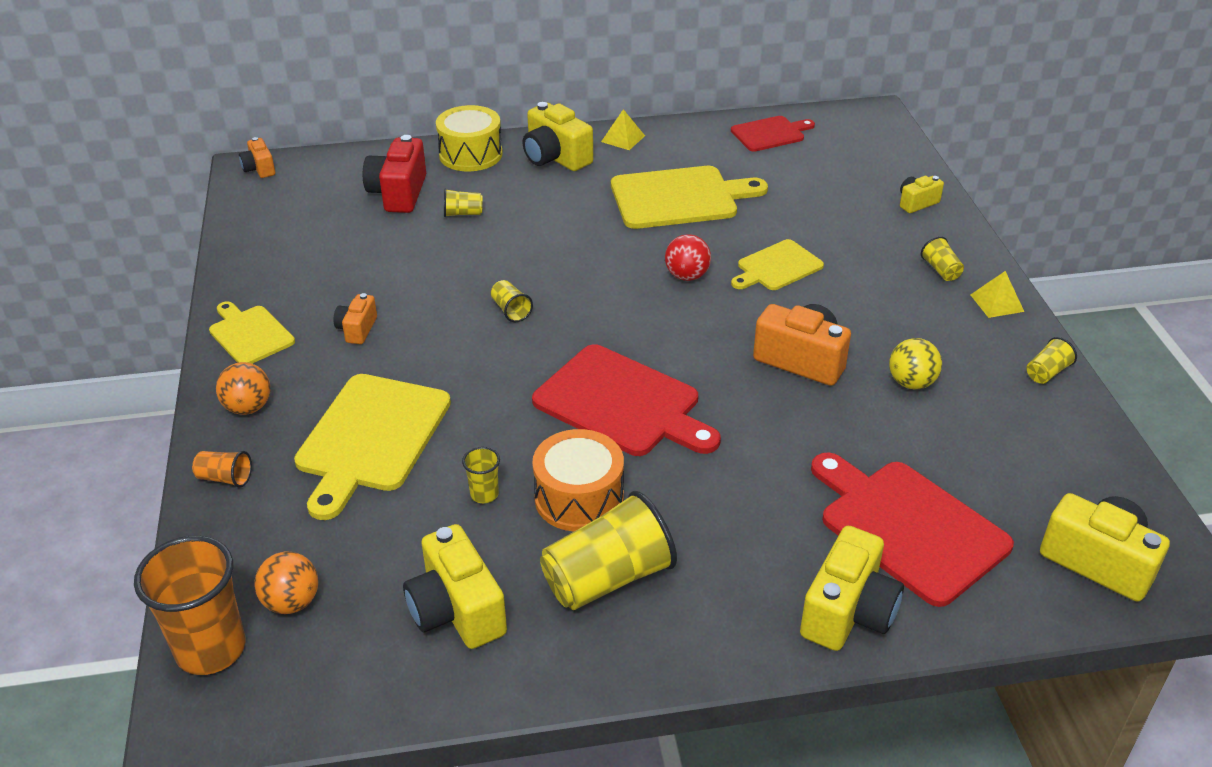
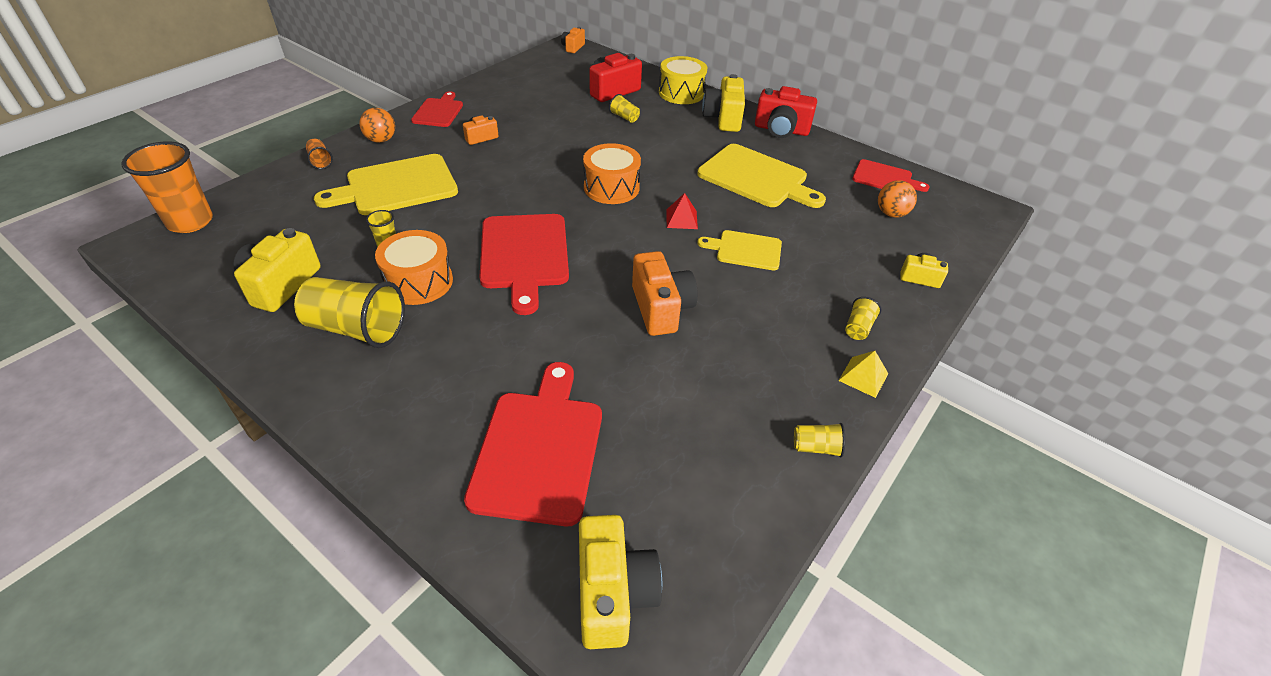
camera: 45 degrees right, 5 degrees up
yellow cutting board [209,301,295,364] -> red cutting board [411,91,463,127]
orange ball [254,552,318,614] -> orange ball moved to [878,180,917,218]
yellow cup [491,280,533,322] -> none
yellow pyramid [601,109,645,150] -> red camera [755,86,817,138]
red ball [665,234,711,281] -> red pyramid [666,193,698,229]
yellow camera [800,526,904,651] -> none
yellow ball [889,338,942,389] -> none
none -> orange drum [583,143,641,204]

